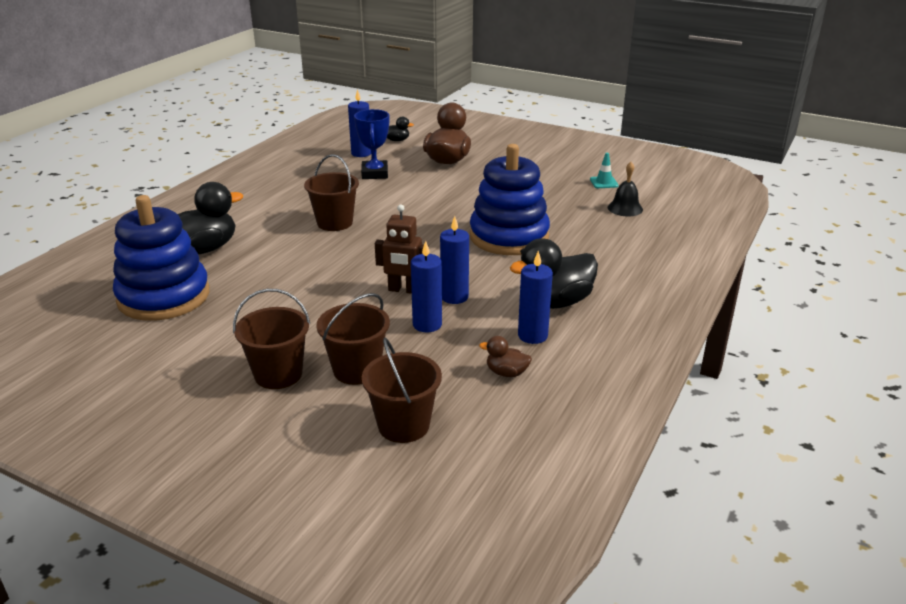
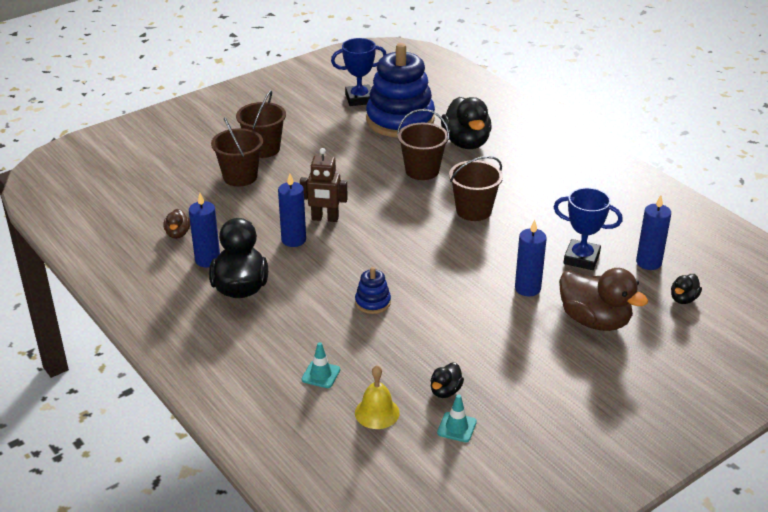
camera: 115 degrees right, 5 degrees up
brown bucket [362,338,442,443] -> brown bucket moved to [397,109,450,180]
brown robot [375,205,429,294] -> brown robot turned 120 degrees counterclockwise [300,148,348,222]
blue candle [411,241,442,333] -> blue candle moved to [515,220,547,296]
blue stacking toy [470,144,550,255] -> blue stacking toy [355,267,391,314], size x0.42
brown duck [479,336,532,377] -> brown duck turned 135 degrees clockwise [163,209,190,238]
black bell [608,162,643,216] -> yellow bell [355,365,400,429]
none -> turquoise traffic cone [302,342,340,388]
none -> blue trophy [331,38,386,106]
none -> black duck [431,362,464,398]

